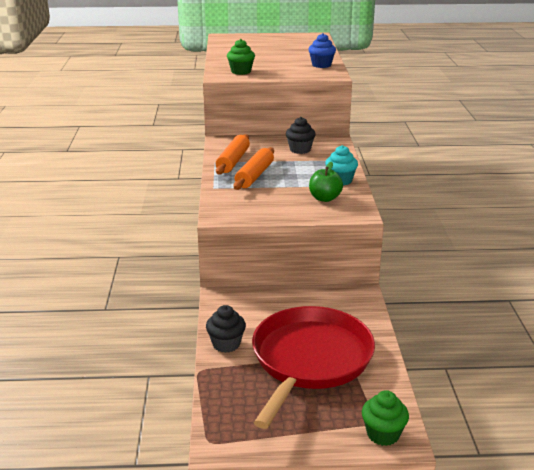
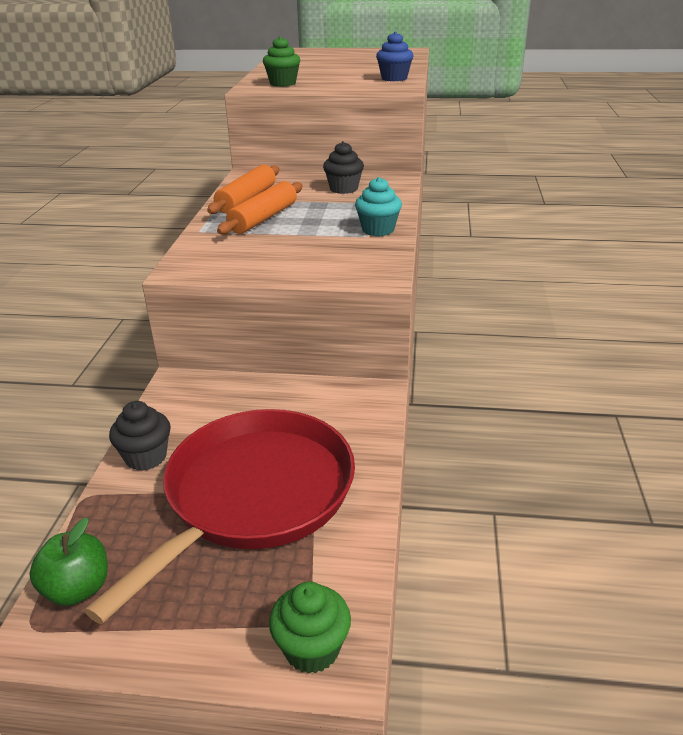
camera: 10 degrees right, 5 degrees up
green apple [309,162,343,202] -> green apple moved to [29,518,108,606]

